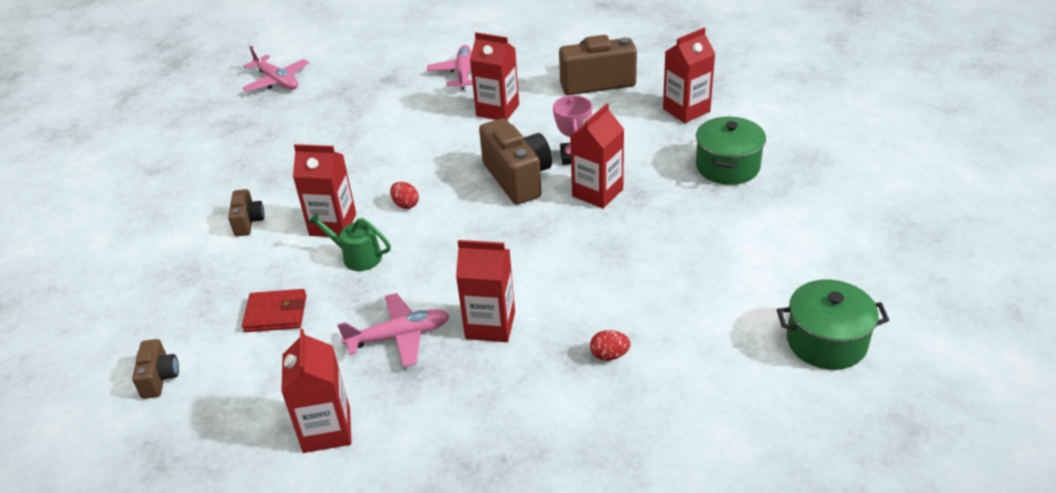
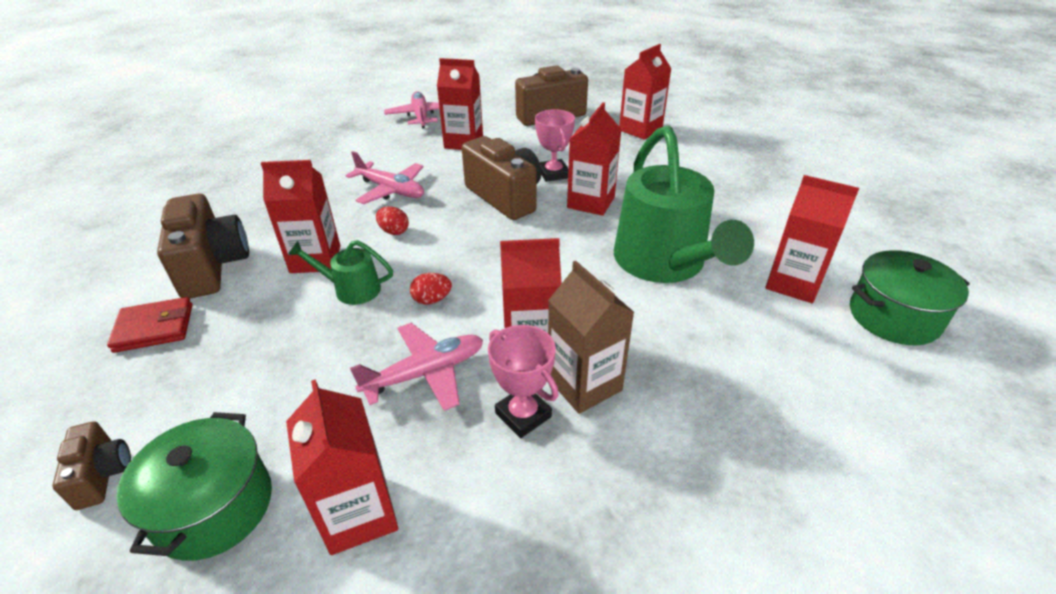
camera: 15 degrees left, 0 degrees up
brown camera [228,189,264,236] -> brown camera [157,194,249,299], size x1.93
pink plane [242,46,309,92] -> pink plane moved to [346,151,424,204]
red wallet [242,289,307,332] -> red wallet moved to [107,297,192,353]
red egg [590,330,630,361] -> red egg moved to [410,273,452,304]
green pot [696,117,766,185] -> green pot moved to [116,412,272,561]
none -> pink trophy [488,325,559,438]
none -> brown carton [548,261,634,414]
none -> green watering can [614,126,754,283]
none -> red carton [765,175,859,304]

